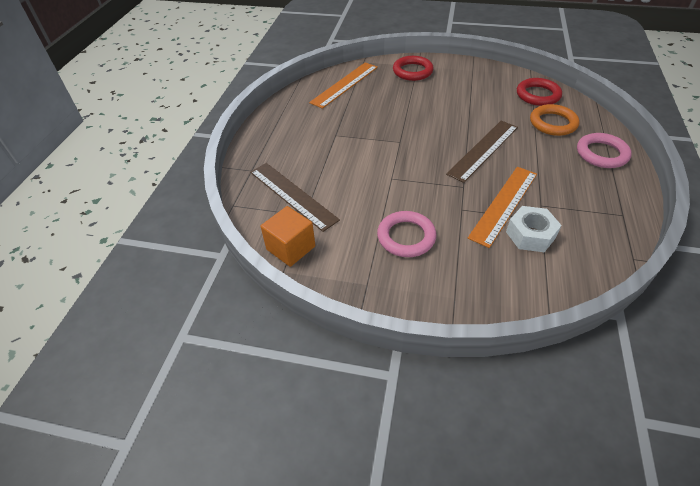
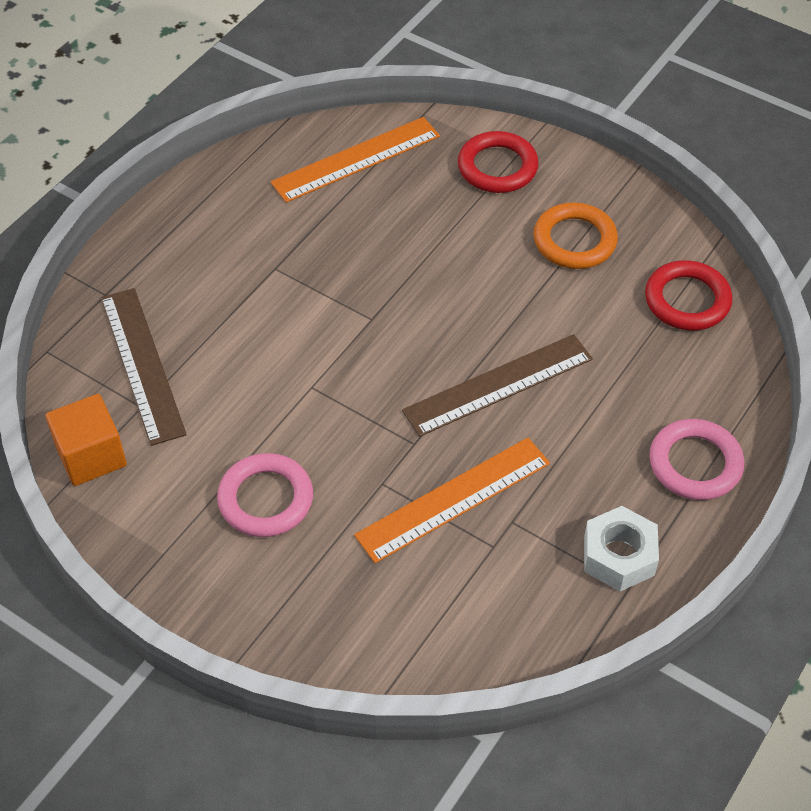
camera: 20 degrees right, 5 degrees up
white nut [506,206,562,252] -> white nut moved to [584,506,659,591]
orange ring [530,104,580,136] -> orange ring moved to [534,202,618,269]

